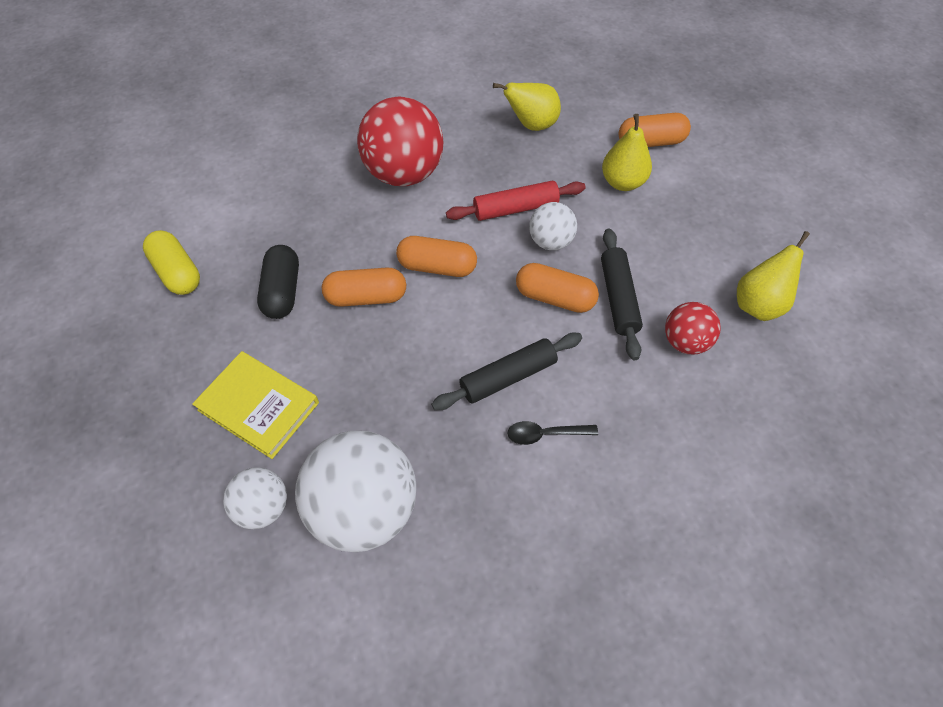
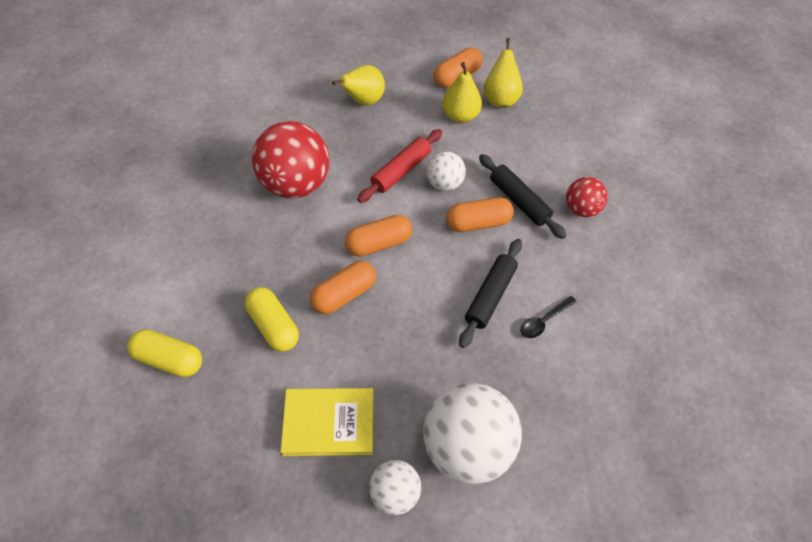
camera: 35 degrees left, 0 degrees up
black capsule [257,245,299,319] -> yellow capsule [245,287,299,352]
yellow pear [737,231,810,321] -> yellow pear moved to [483,38,523,107]

